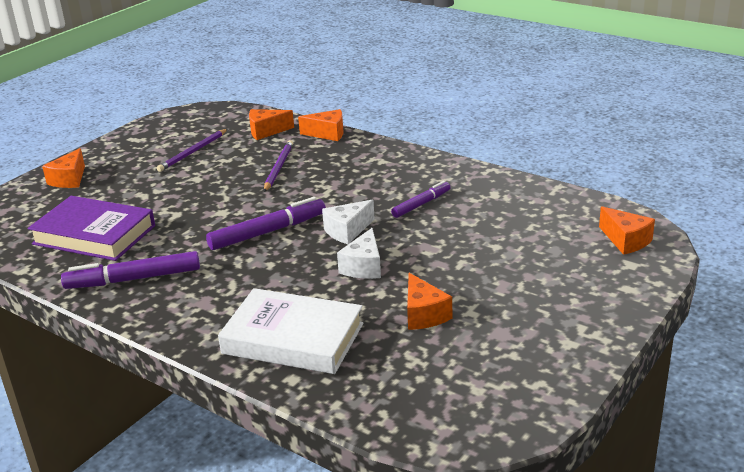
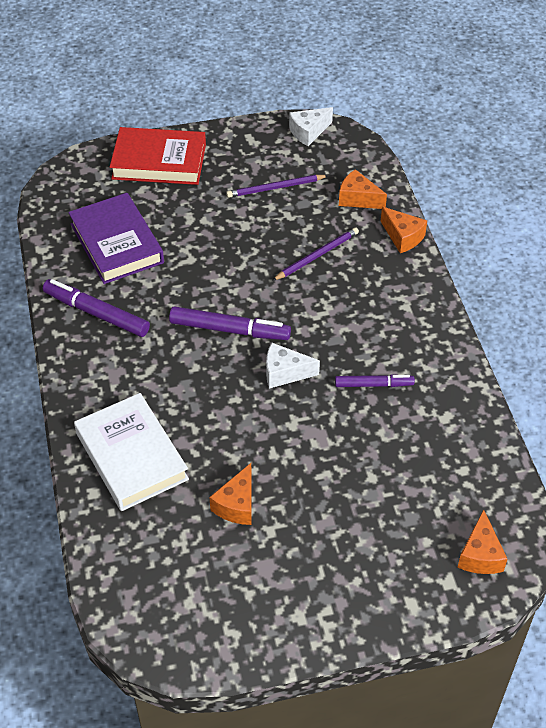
camera: 40 degrees right, 20 degrees up
orange cheese [42,148,85,188] -> red book [110,127,206,185]
white cheese [337,228,381,279] -> white cheese moved to [289,107,333,146]

